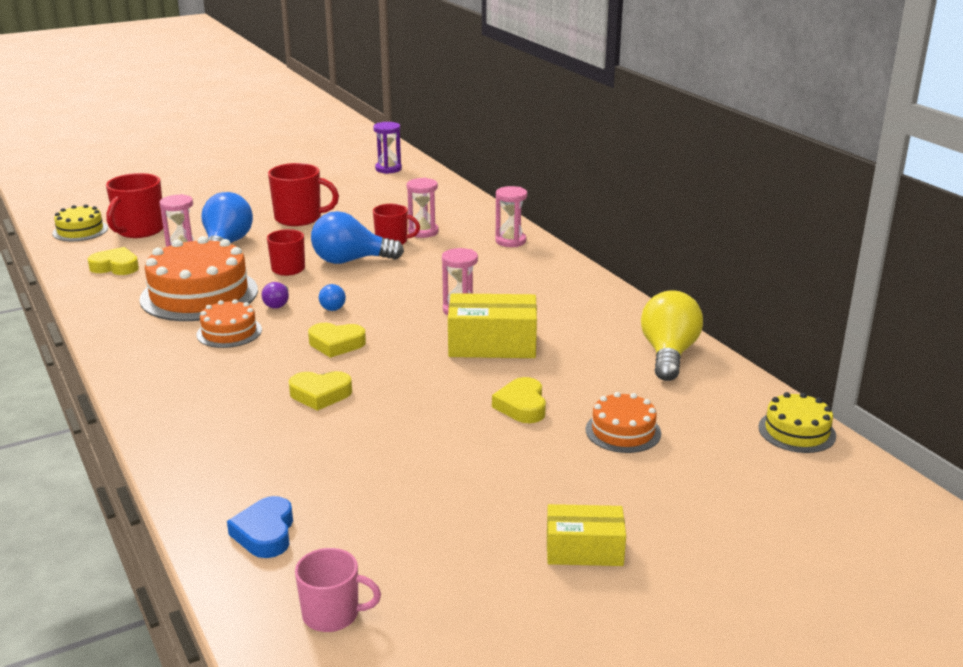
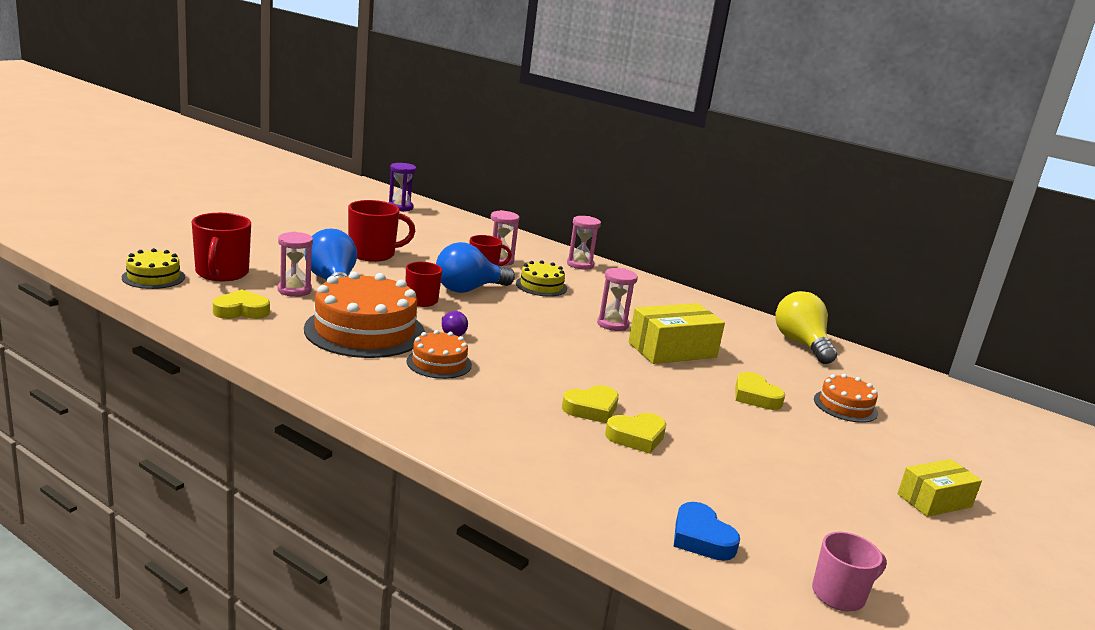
camera: 30 degrees left, 5 degrees down
yellow heart [308,323,366,358] -> yellow heart moved to [605,413,666,453]
blue light bulb [319,284,346,311] -> none
yellow cake [758,392,836,453] -> yellow cake moved to [516,260,567,297]

